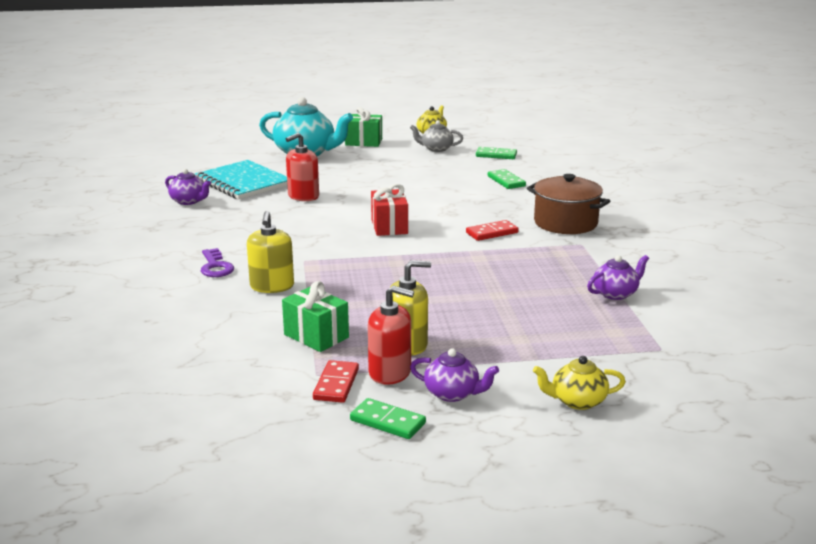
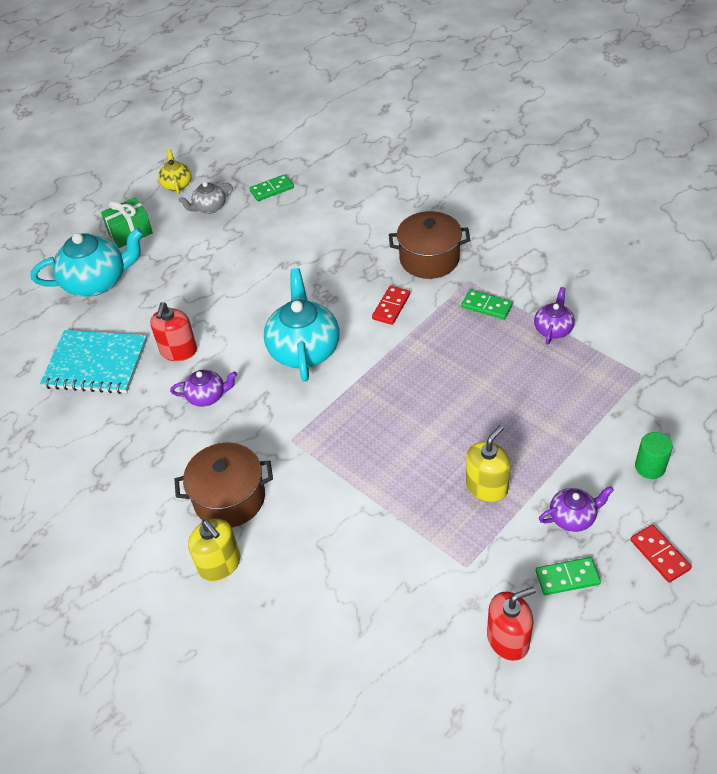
camera: 35 degrees left, 25 degrees up
purple teapot [165,169,211,205] -> purple teapot moved to [170,370,237,407]
purple key [201,248,234,277] -> brown pot [174,443,273,527]
yellow soap dispenser [247,211,294,293] -> yellow soap dispenser moved to [188,519,240,581]
green gift [282,281,349,352] -> none
red domino [313,360,359,403] -> red domino moved to [630,525,692,583]
red soap dispenser [368,285,414,385] -> red soap dispenser moved to [487,587,536,661]
red gift [371,184,408,236] -> turquoise teapot [264,268,340,382]
green domino [488,169,526,189] -> green domino moved to [461,289,513,320]
yellow teapot [533,356,626,410] -> green cylinder [635,432,673,479]

